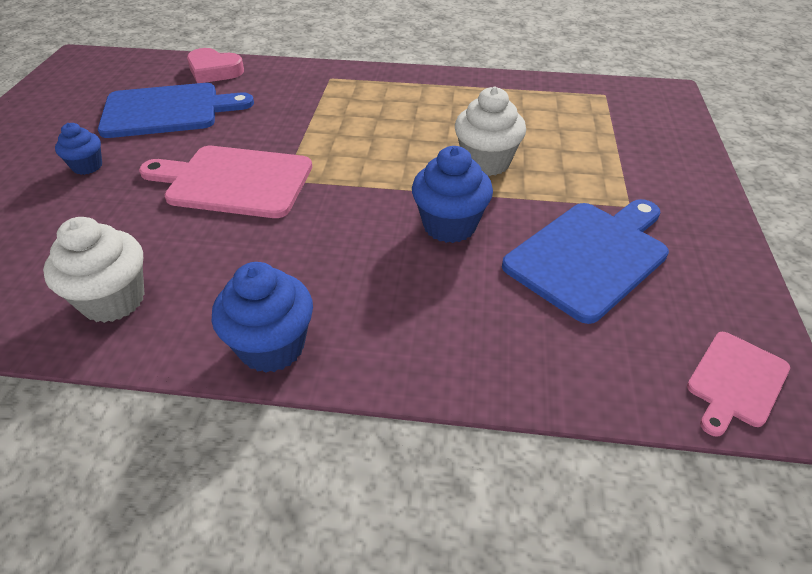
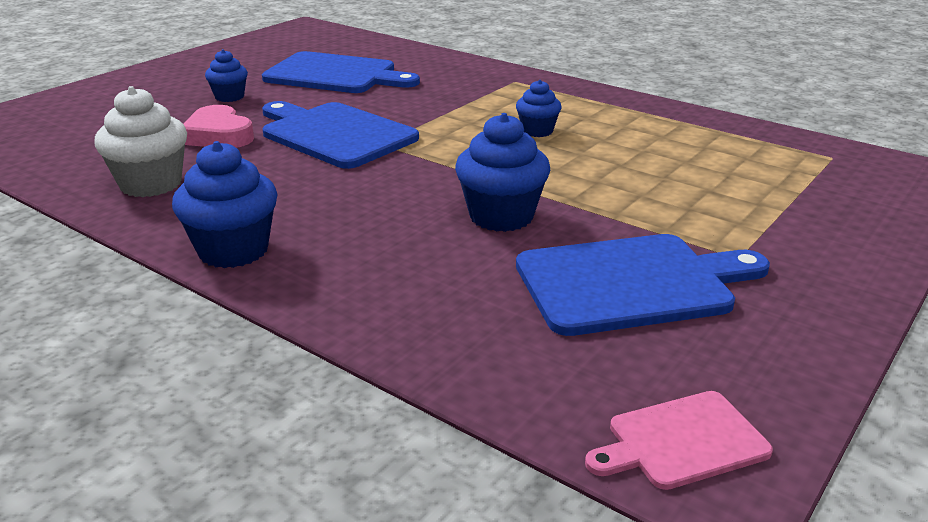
camera: 30 degrees right, 15 degrees down
pink cutting board [139,146,312,218] -> blue cutting board [262,101,419,169]
pink heart [187,48,244,83] -> pink heart moved to [184,105,254,148]
white cupcake [455,86,526,176] -> none
none -> blue cupcake [516,80,562,137]

